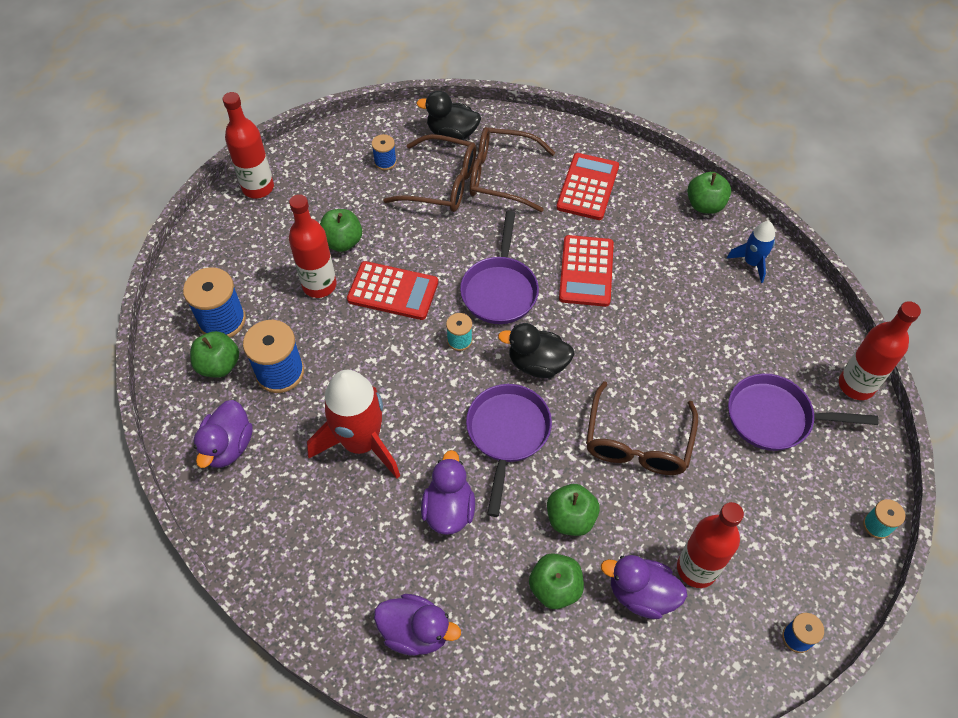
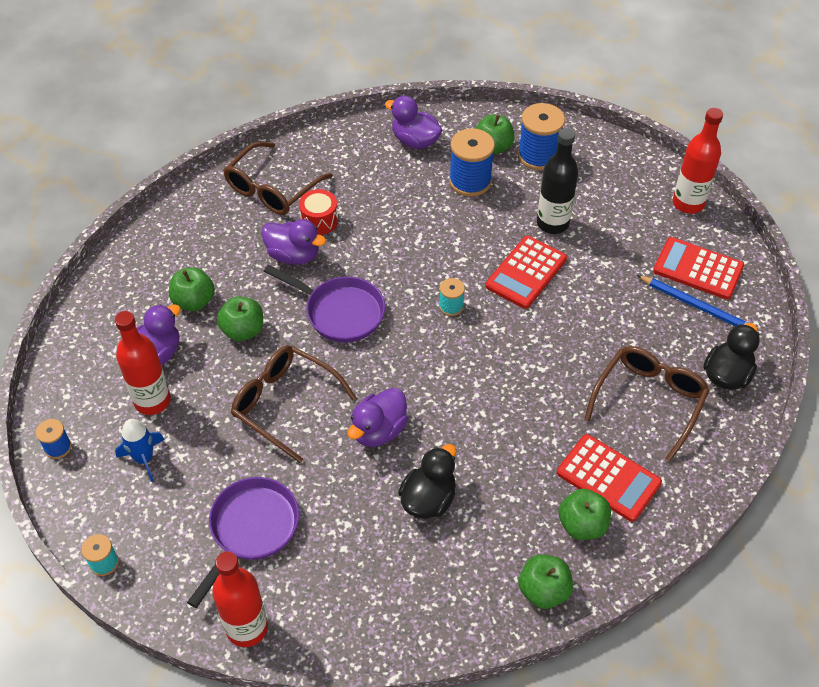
camera: 110 degrees right, 5 degrees down
red bottle [289,194,336,298] -> black bottle [537,128,578,234]
red rocket [307,370,400,479] -> none
green apple [320,209,362,252] -> green apple moved to [559,489,611,540]
blue spool [372,134,397,170] -> blue pencil [637,275,748,327]
purple duck [374,594,461,656] -> purple duck moved to [347,388,408,447]
brown glasses [383,134,476,212] -> brown glasses moved to [224,142,333,215]
purple pan [460,211,539,324] -> none
black duck [498,323,574,378] -> black duck moved to [398,444,456,519]
red calculator [559,235,614,307] -> red calculator moved to [653,237,744,300]
blue rocket [727,221,775,283] -> blue rocket moved to [115,419,165,482]
none -> red drum [299,189,338,235]

